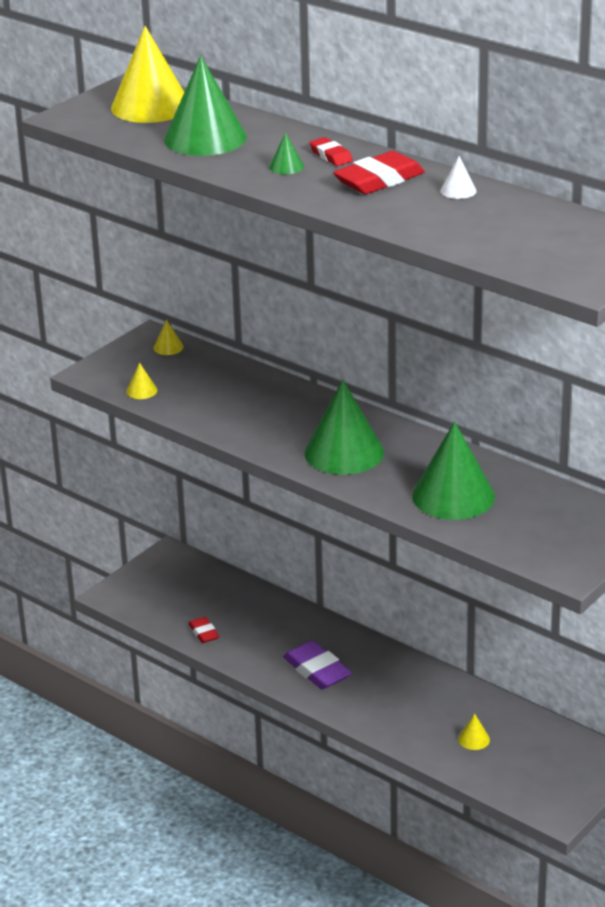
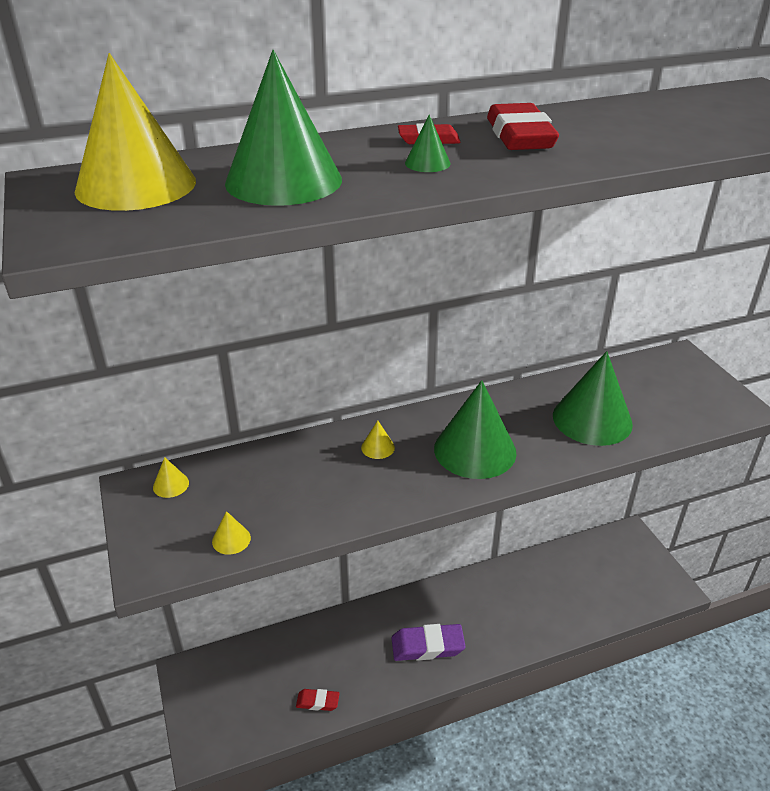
camera: 60 degrees left, 5 degrees up
white cone [440,156,477,199] -> none
yellow cone [458,714,490,750] -> yellow cone moved to [361,420,395,459]

